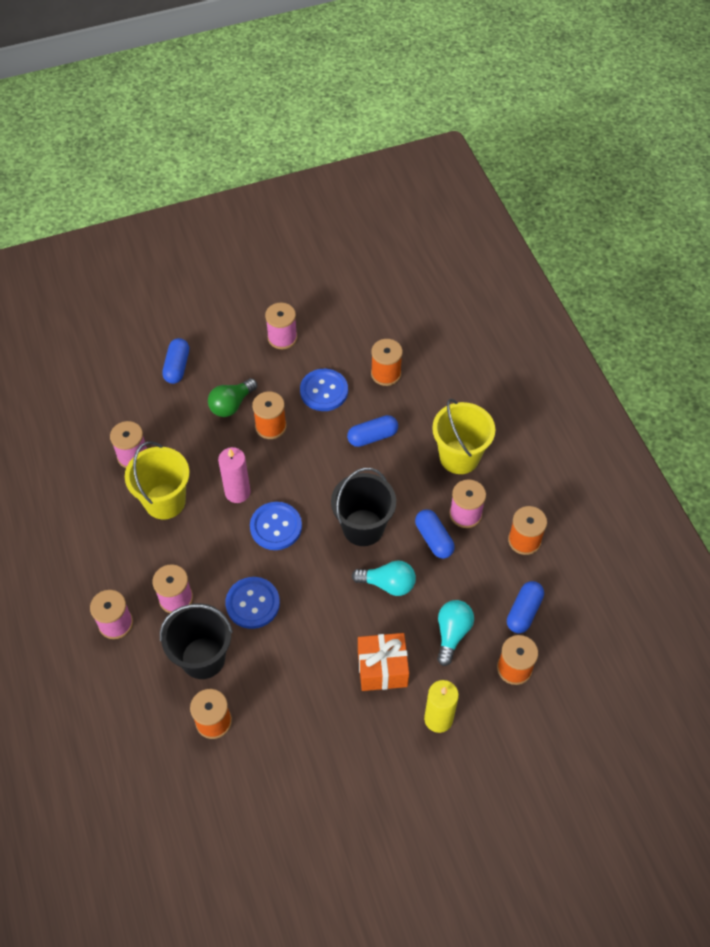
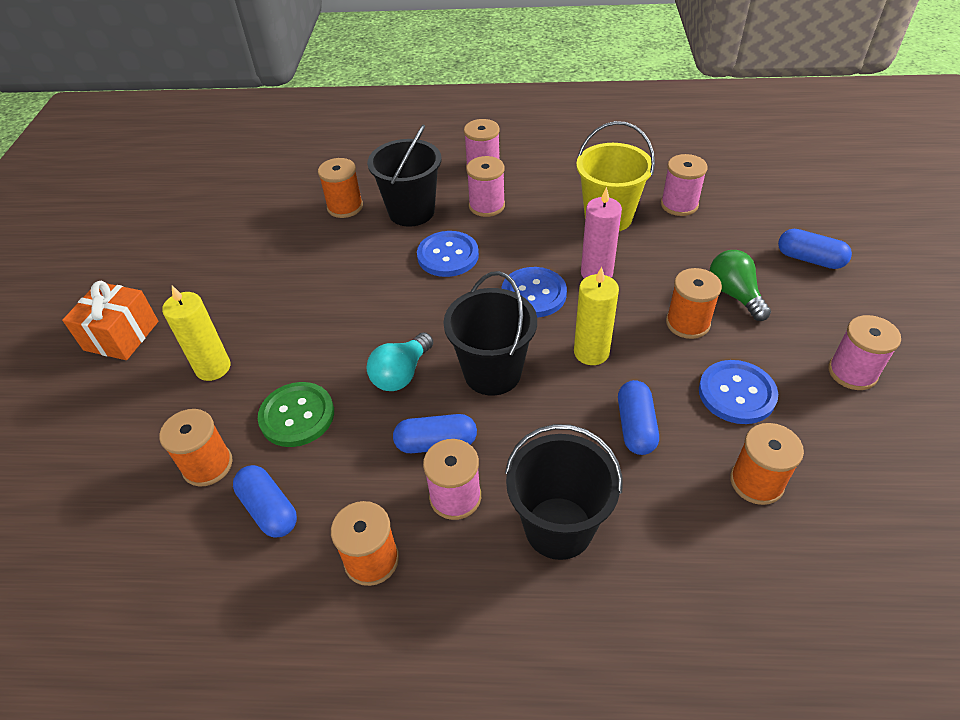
camera: 115 degrees right, 10 degrees down
orange gift [358,633,409,691] -> orange gift moved to [62,281,158,360]
yellow bucket [432,399,495,474] -> black bucket [505,424,623,560]
turquoise light bulb [437,600,474,666] -> green button [258,382,334,447]
none -> yellow candle [574,267,619,365]

